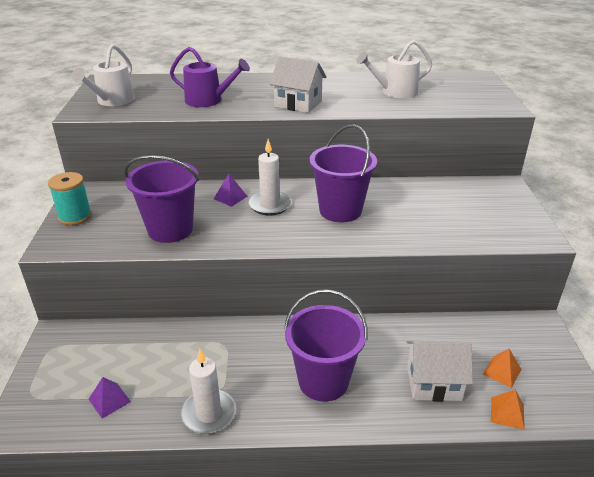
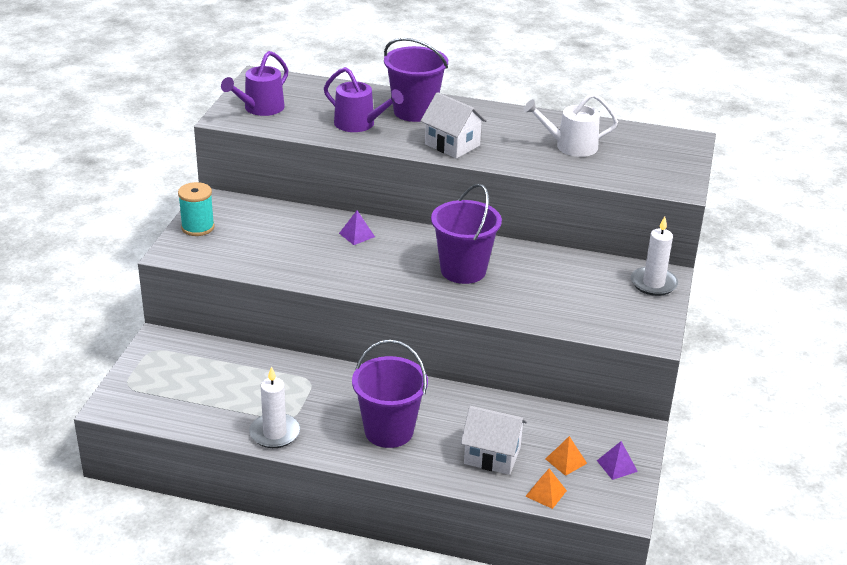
camera: 15 degrees right, 0 degrees up
white watering can [72,44,135,106] -> purple watering can [221,51,288,116]
purple pyramid [89,377,131,418] -> purple pyramid moved to [597,441,638,480]
purple bucket [124,155,199,243] -> purple bucket moved to [384,38,448,122]
white candle [249,139,292,216] -> white candle moved to [631,216,678,296]

